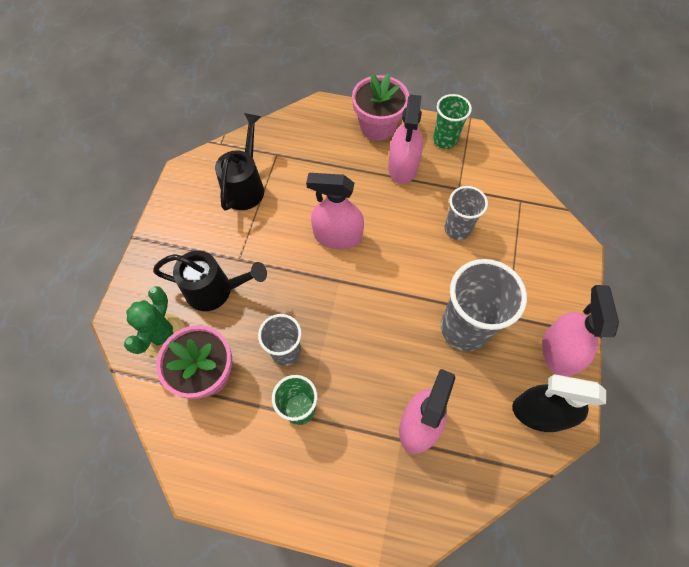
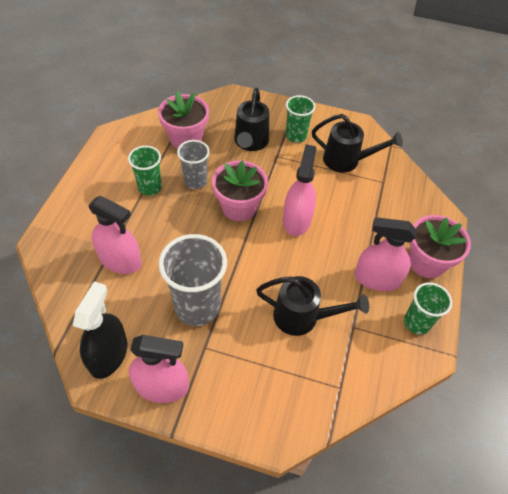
camera: 90 degrees right, 10 degrees down
green cactus [124,286,185,357] -> none
grey cup [444,186,488,240] -> black watering can [256,276,369,336]
none -> pink flower pot [212,160,268,221]
none -> green cup [286,95,315,143]

